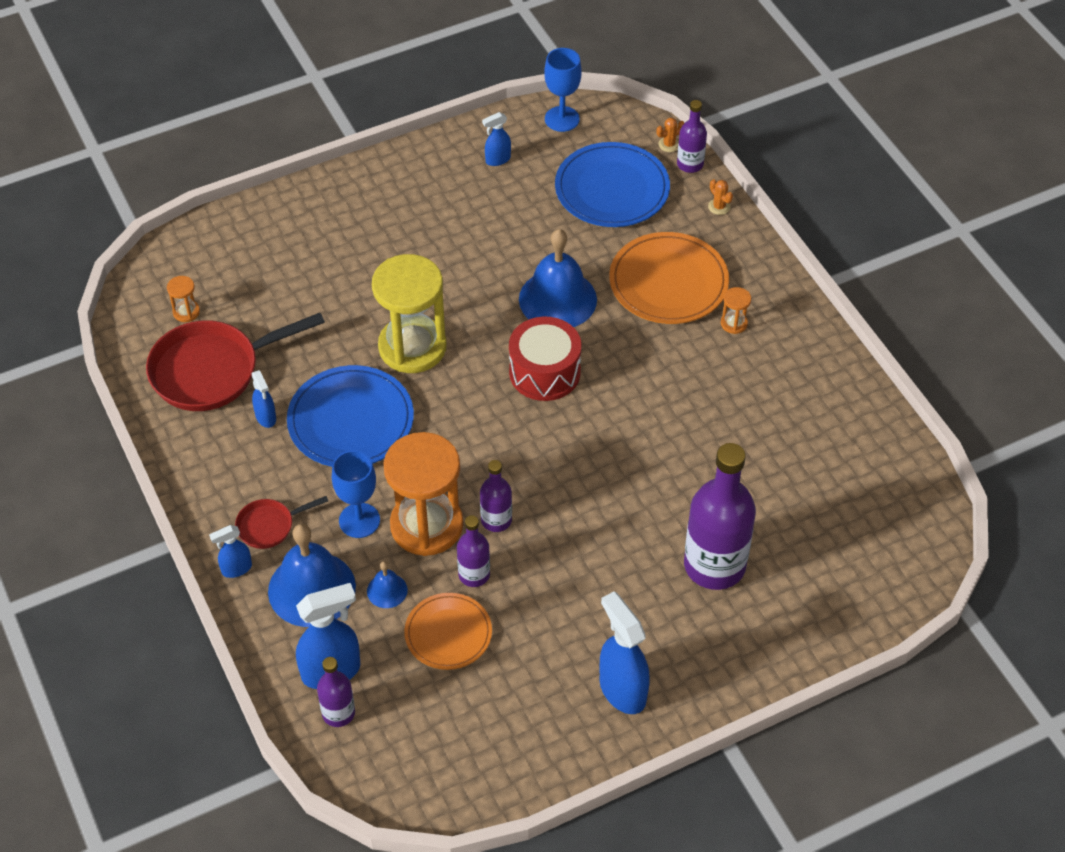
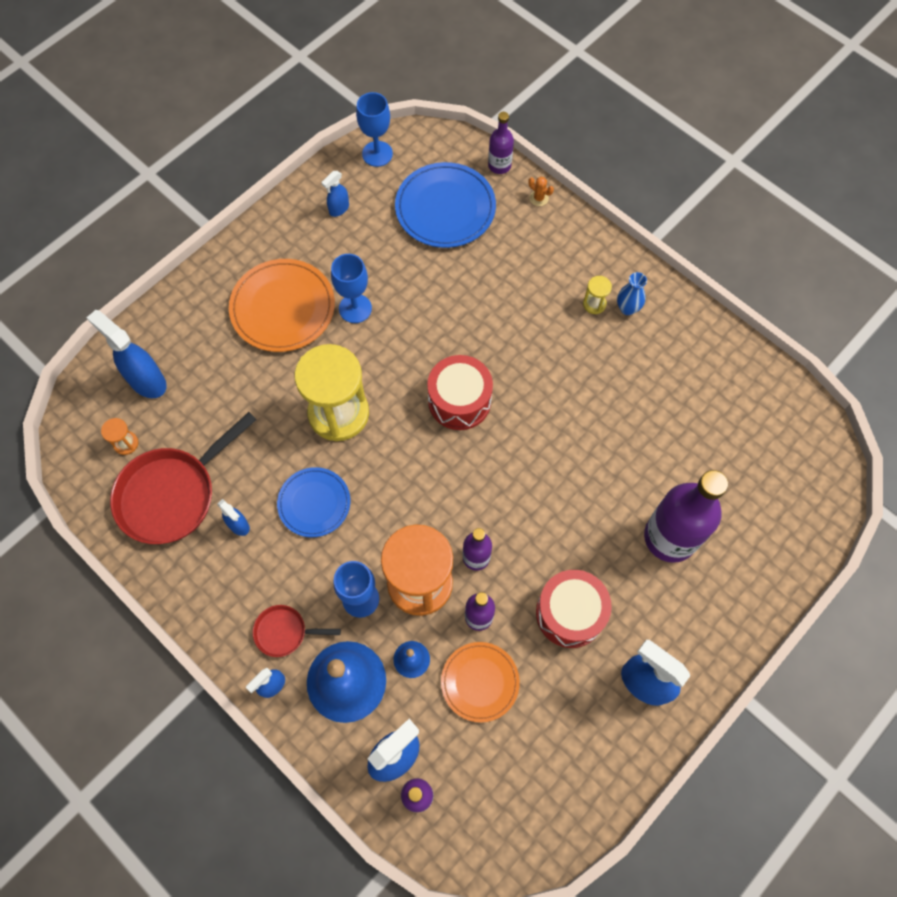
camera: 20 degrees left, 15 degrees up
red pan [235,496,328,549] -> red pan turned 45 degrees clockwise [253,605,341,657]
blue plate [287,365,414,467] -> blue plate [277,467,350,537], size x0.64
blue bell [519,229,597,327] -> none
orange plate [609,232,729,324] -> orange plate moved to [229,259,335,352]
orange cactus [656,118,684,152] -> none
orange hourglass [721,287,751,334] -> yellow hourglass [583,276,612,314]
none -> blue spray bottle [87,310,167,398]
none -> blue goblet [331,254,372,323]
none -> red drum [536,570,612,648]
none -> blue vase [617,272,647,315]

